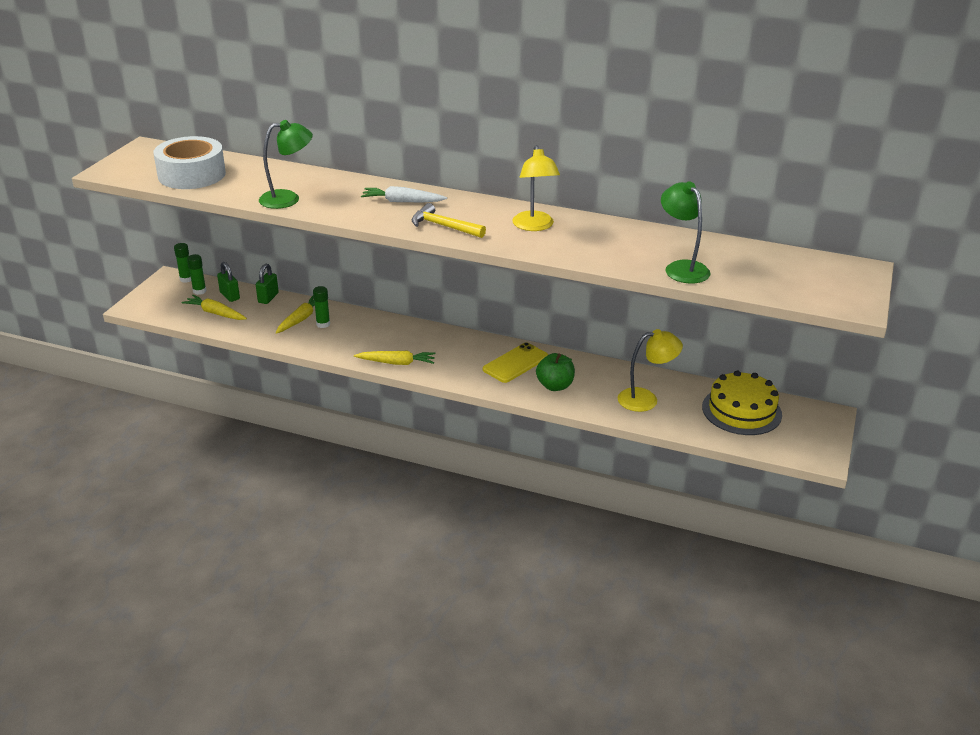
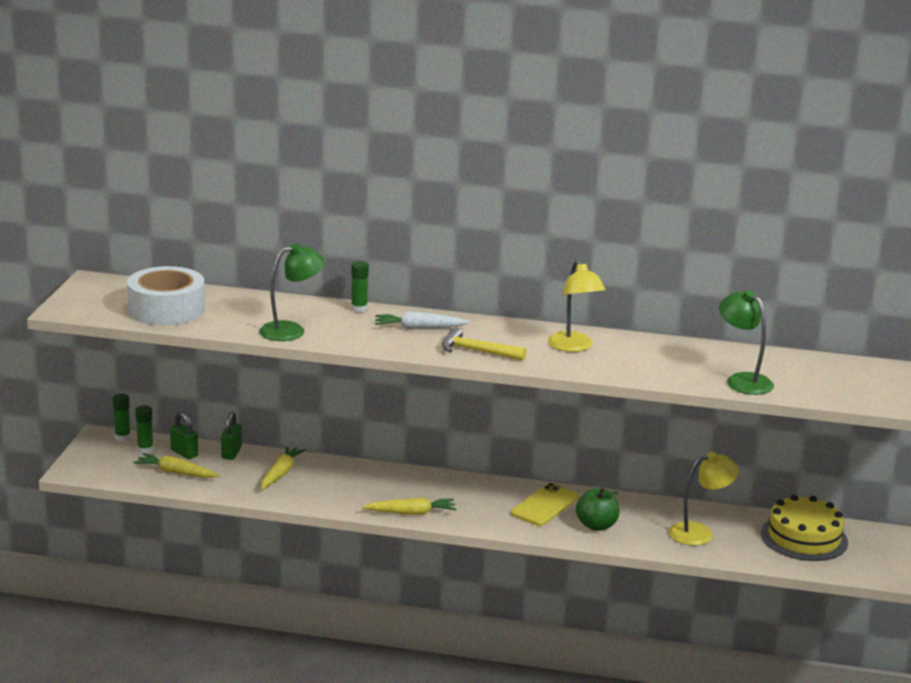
camera: 10 degrees left, 10 degrees down
green glue stick [313,286,330,328] -> green glue stick moved to [351,261,369,312]

